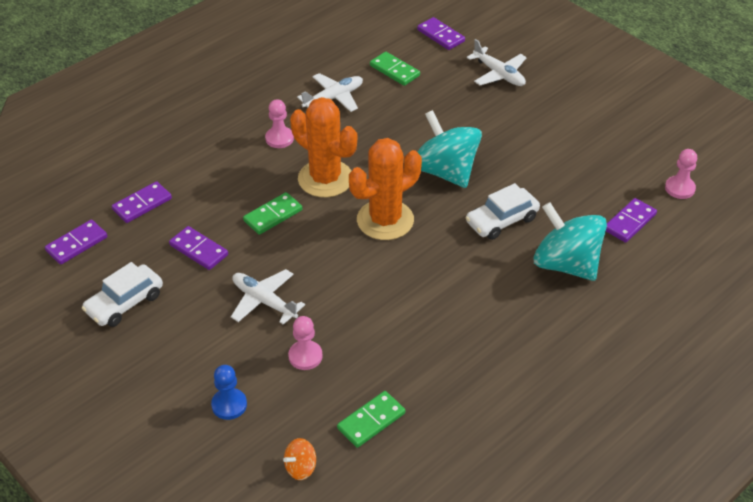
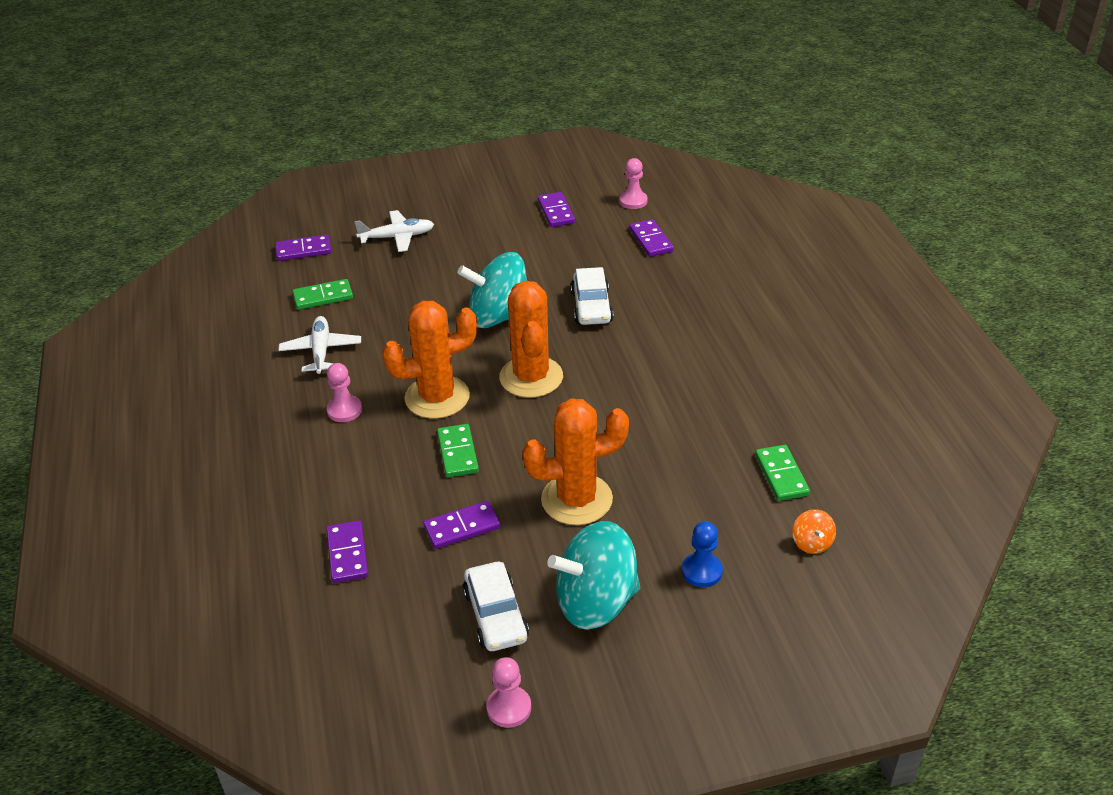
camera: 60 degrees left, 5 degrees down
purple domino [45,220,107,265] -> purple domino moved to [538,192,575,227]
white plane [231,269,305,325] -> orange cactus [522,399,629,525]
pink pawn [288,316,323,370] -> pink pawn moved to [487,657,531,728]
turquoise spinning top [533,202,607,281] -> turquoise spinning top moved to [547,521,640,630]

